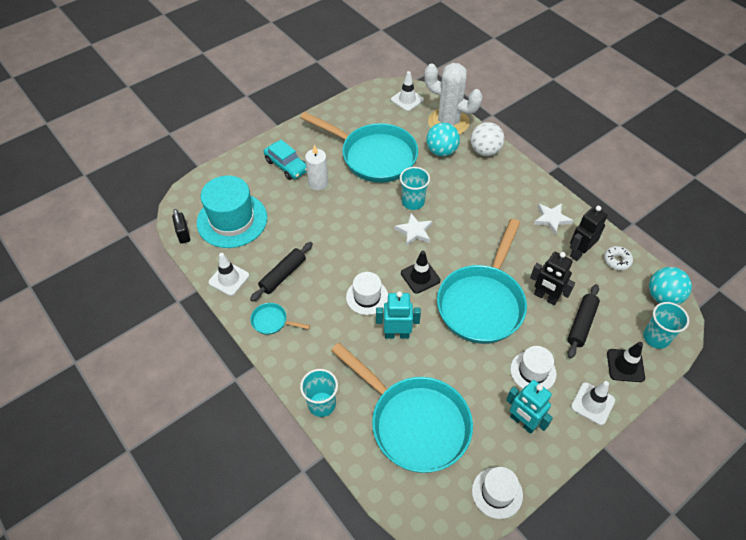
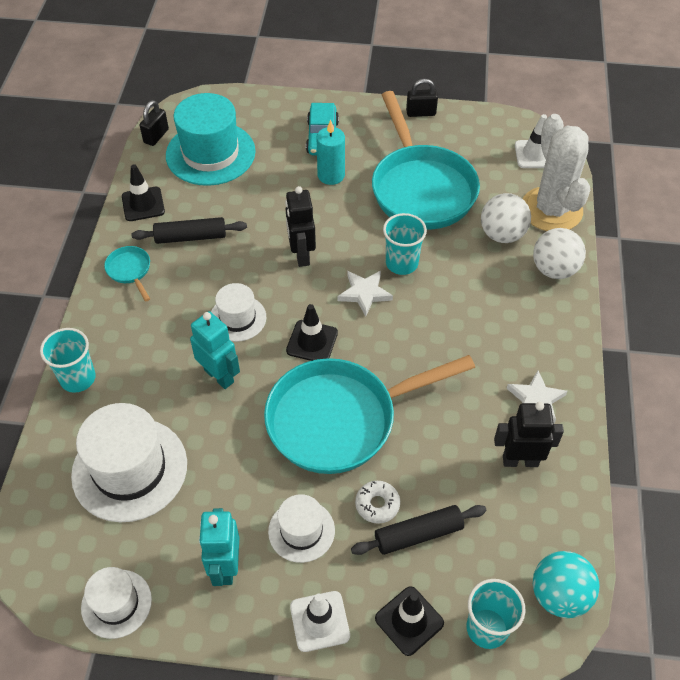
camera: 45 degrees right, 0 degrees up
white traffic cone [209,253,249,296] -> black traffic cone [122,164,165,221]
white candle [305,144,328,190] -> turquoise candle [316,120,345,185]
turquoise pan [331,343,473,473] -> white hat [71,403,187,522]
turquoise ball [426,123,460,157] -> white ball [481,193,531,243]
black robot [530,252,575,305] -> black robot moved to [285,186,316,267]
white donut [604,246,633,270] -> white donut moved to [355,481,400,524]
none -> black padlock [406,79,438,117]

